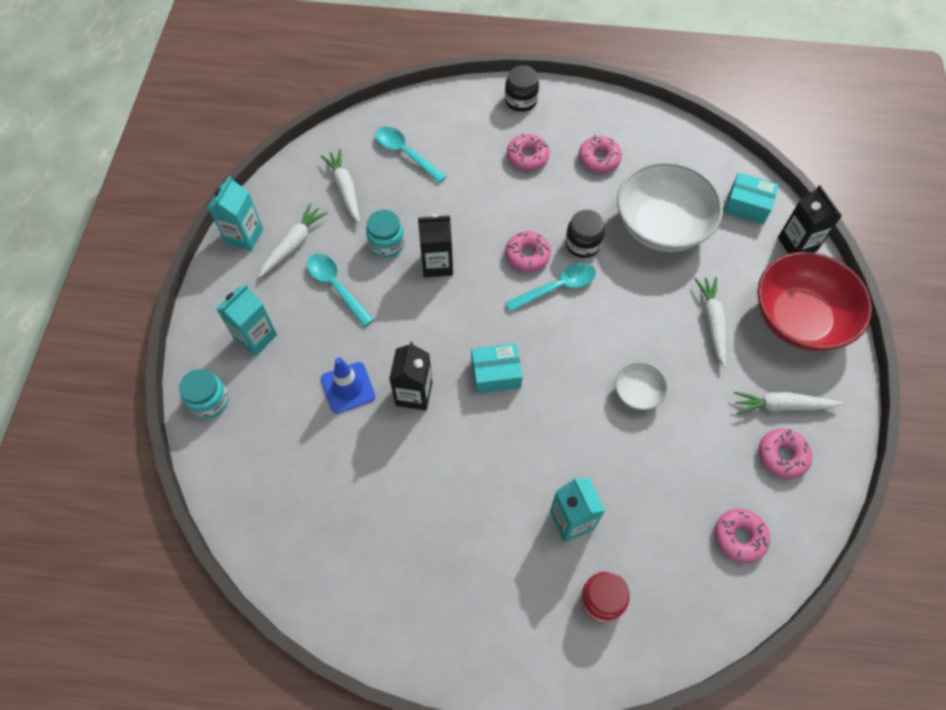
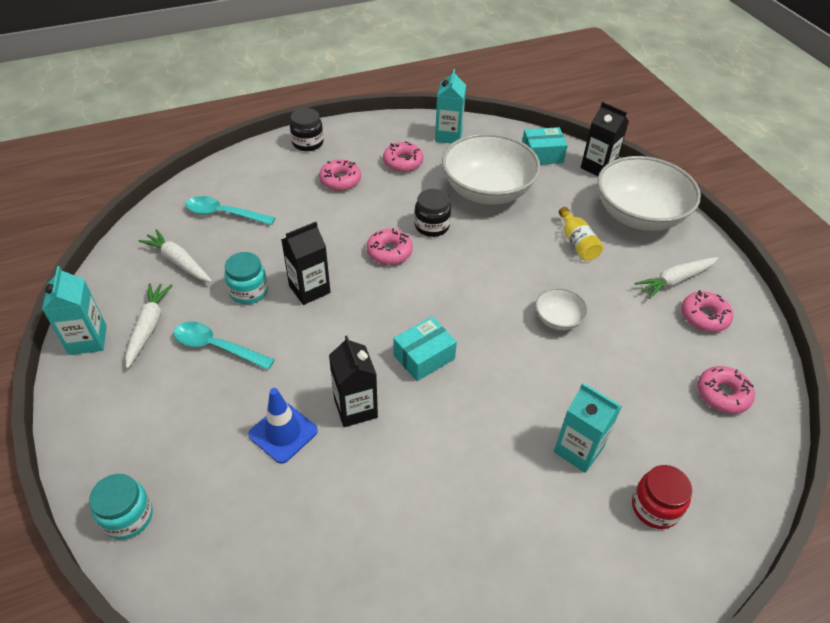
camera: 30 degrees left, 15 degrees down
turquoise carton [216,284,277,356] -> turquoise carton moved to [435,69,466,143]
turquoise spoon [505,263,596,312] -> none
white carrot [695,277,726,368] -> yellow bottle [559,207,603,261]
red bowl [757,252,872,351] -> white bowl [597,156,701,231]

